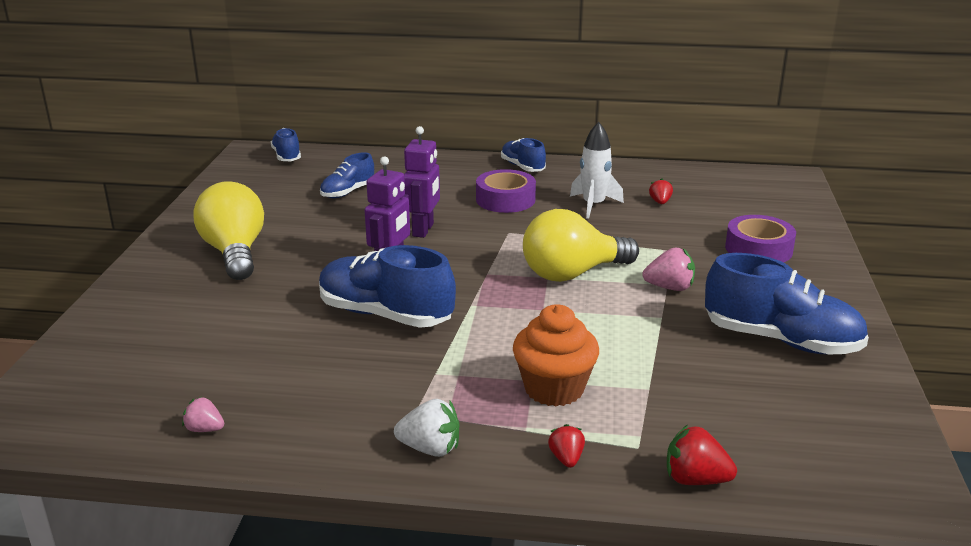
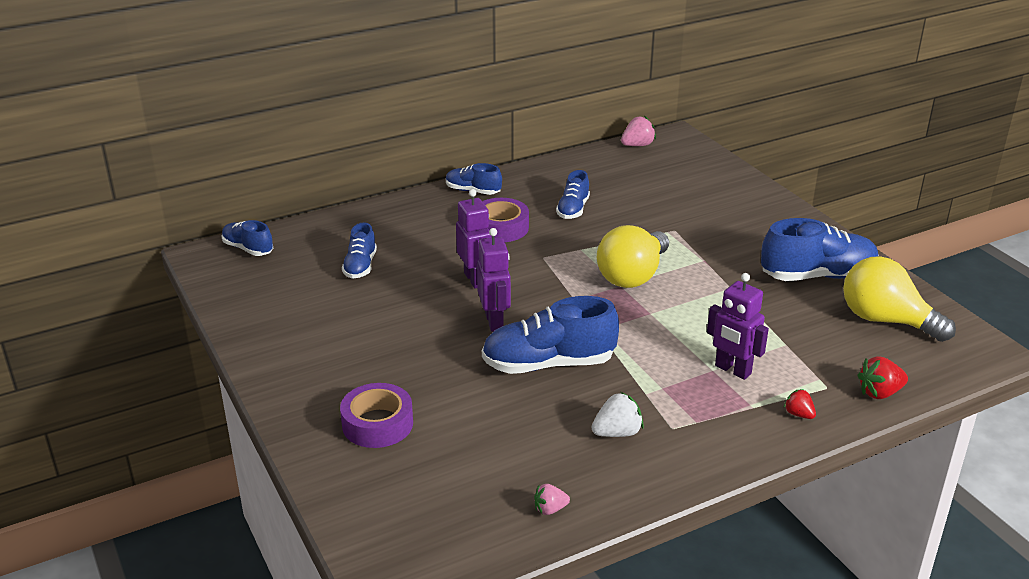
camera: 35 degrees left, 5 degrees up
yellow light bulb [193,181,264,280] -> yellow light bulb moved to [843,256,956,342]
white strawberry [394,399,460,457] -> white strawberry moved to [592,392,644,437]
orange cupcake [513,304,599,406] -> purple robot [707,273,769,380]
white rocket [570,122,624,219] -> blue shoe [556,170,590,219]
pink strawberry [643,247,695,291] -> pink strawberry moved to [621,116,656,146]
red strawberry [649,178,673,204] -> none
purple tape [725,215,796,263] -> purple tape moved to [340,383,413,448]

